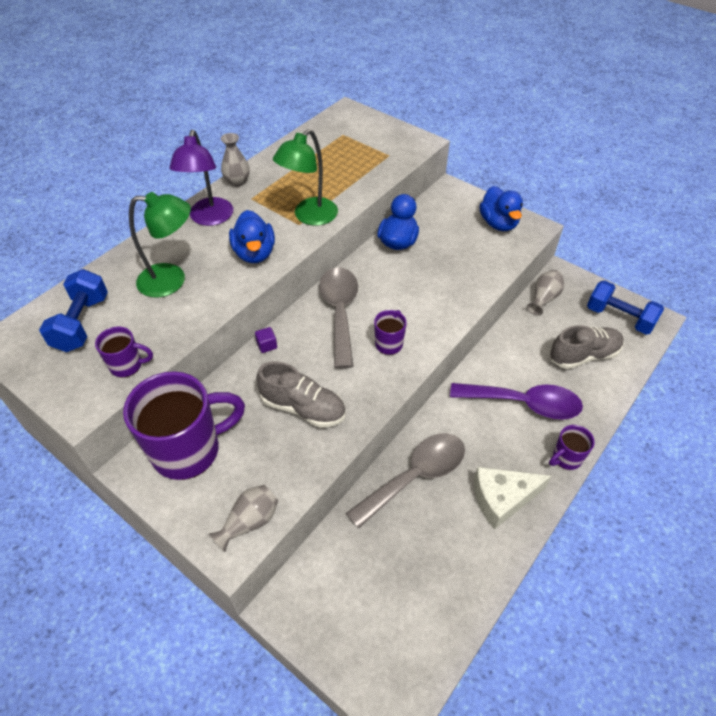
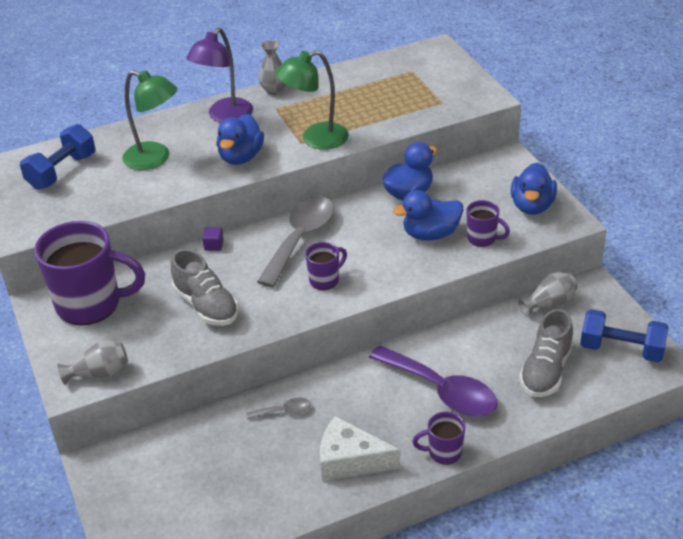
camera: 30 degrees right, 10 degrees down
purple mug [95,327,153,378] -> purple mug moved to [466,200,510,247]
grey spoon [346,433,465,529] -> grey spoon [247,398,311,419], size x0.44
grey shoe [550,325,624,369] -> grey shoe turned 105 degrees clockwise [519,309,573,397]
blue dumbbell [587,280,664,335] -> blue dumbbell turned 45 degrees counterclockwise [580,309,668,362]
none -> blue duck [393,190,464,240]

